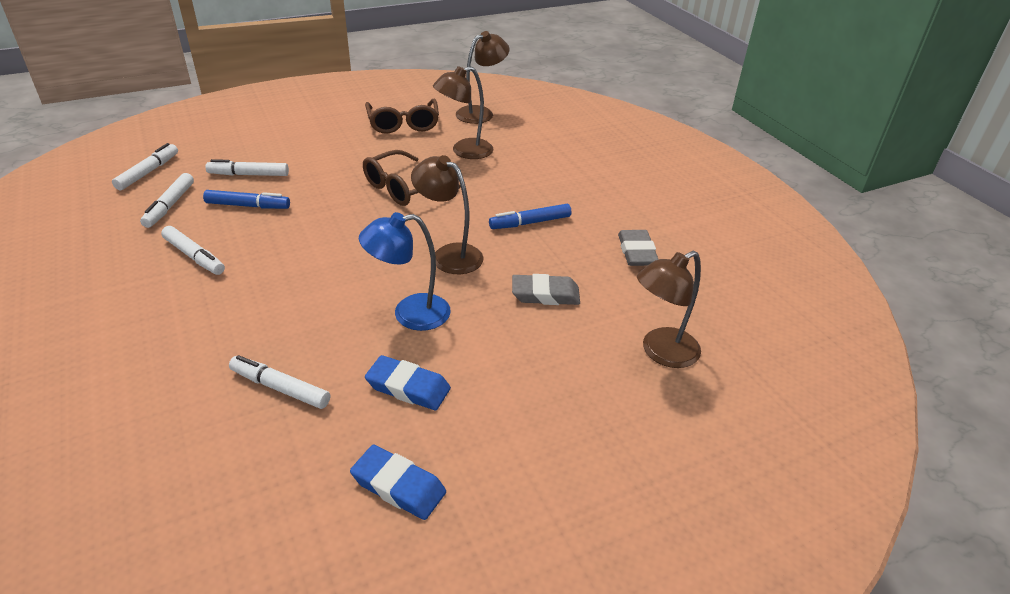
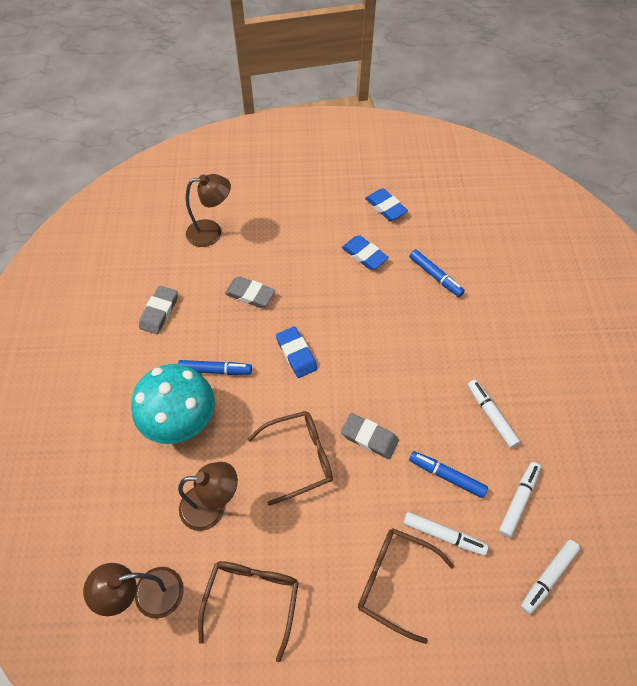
camera: 155 degrees left, 20 degrees up
white marker [229,355,330,409] -> blue marker [409,249,465,297]
blue lamp [359,212,451,331] -> none
brown lamp [411,155,483,274] -> blue eraser [276,326,317,378]
none -> turquoise mushroom [131,364,215,444]
none -> grey eraser [341,413,399,459]
none -> brown glasses [358,528,454,644]

